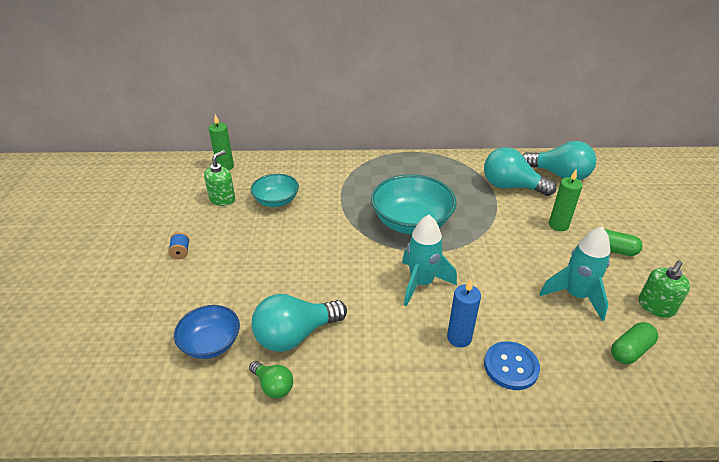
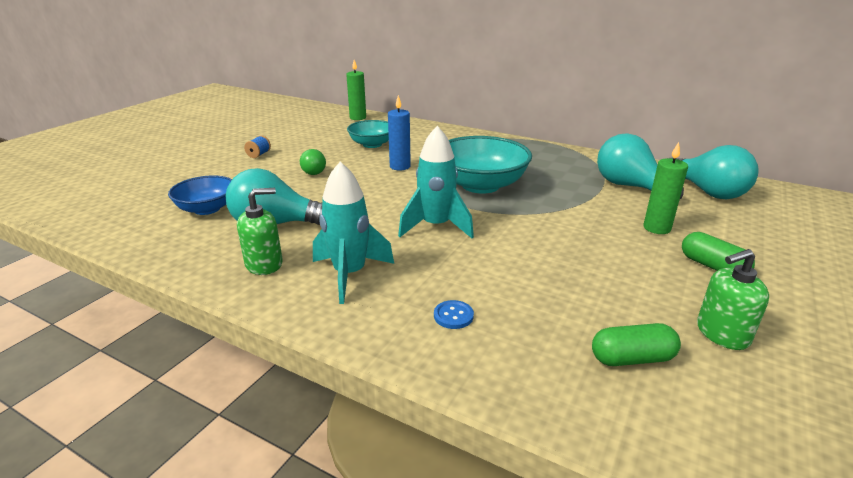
camera: 30 degrees right, 10 degrees down
green soap dispenser [204,150,235,206] -> green soap dispenser moved to [237,188,283,275]
green light bulb [249,361,293,398] -> green light bulb moved to [300,149,326,175]
blue candle [447,279,481,348] -> blue candle moved to [388,95,411,170]
blue button [484,341,540,390] -> blue button [434,300,474,329], size x0.56
turquoise rocket [540,227,610,321] -> turquoise rocket moved to [313,162,394,304]

